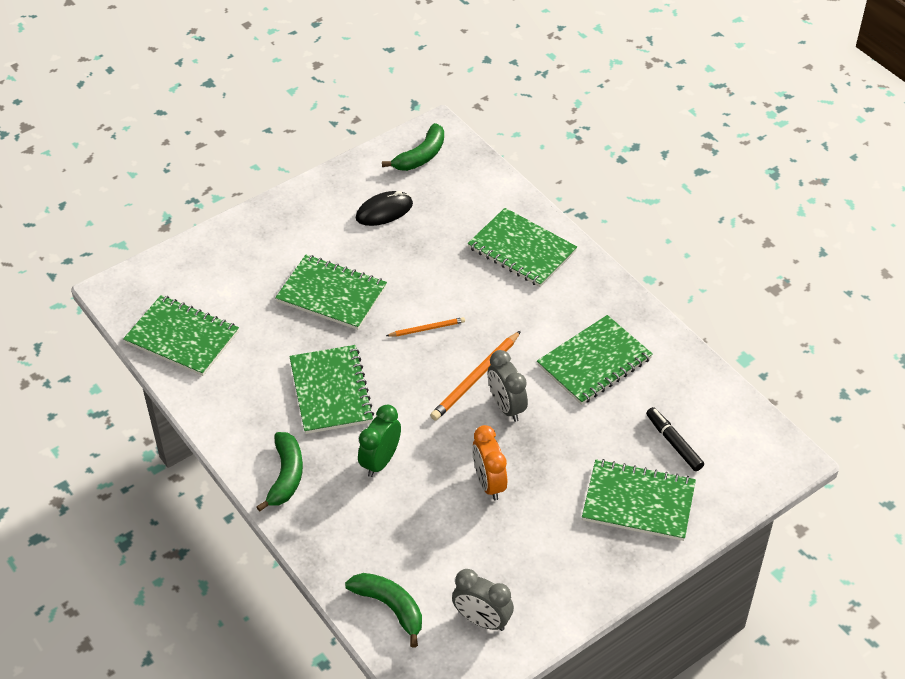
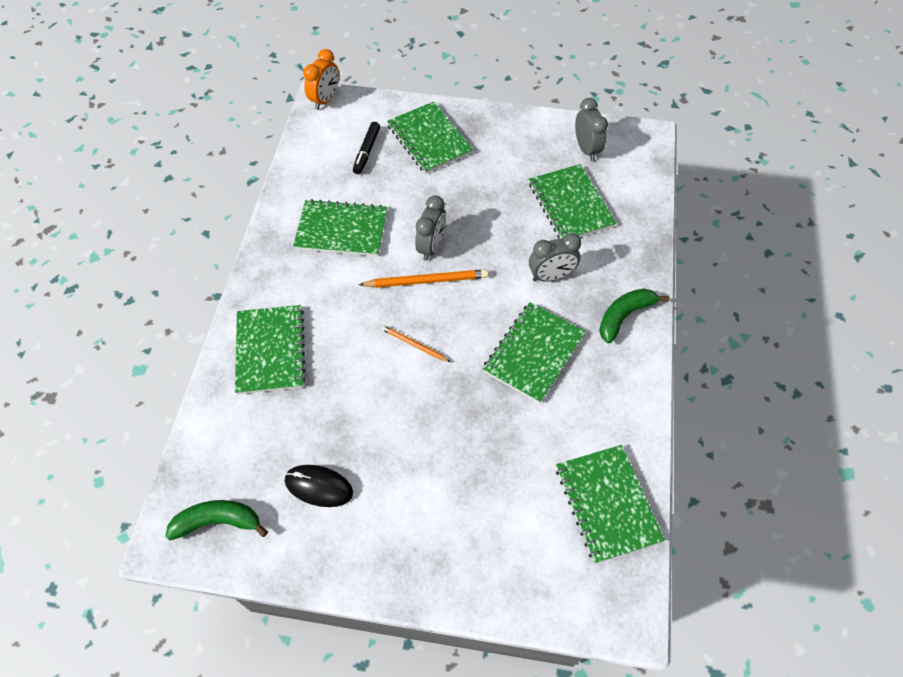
camera: 135 degrees left, 10 degrees up
green notebook [275,255,387,330] -> green notebook moved to [529,164,616,239]
green banana [345,573,422,648] -> none
green clock [358,405,401,477] -> grey clock [529,233,581,282]
orange clock [472,425,507,500] -> orange clock moved to [303,49,339,110]

